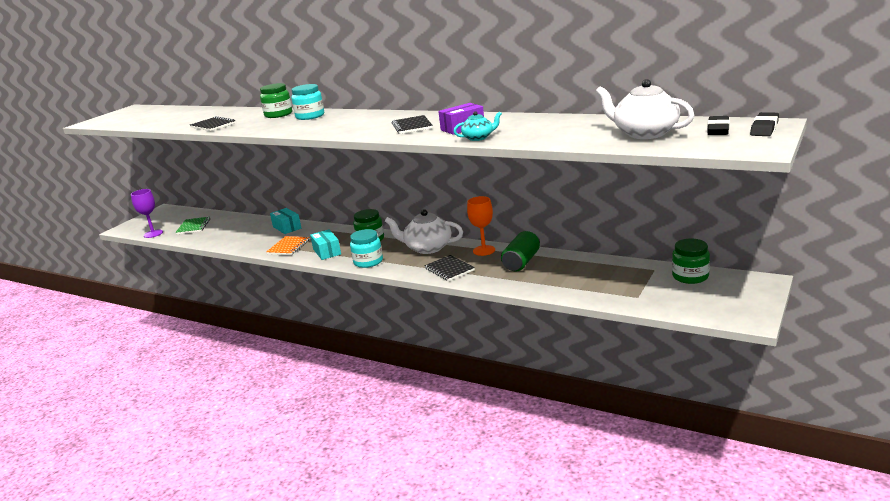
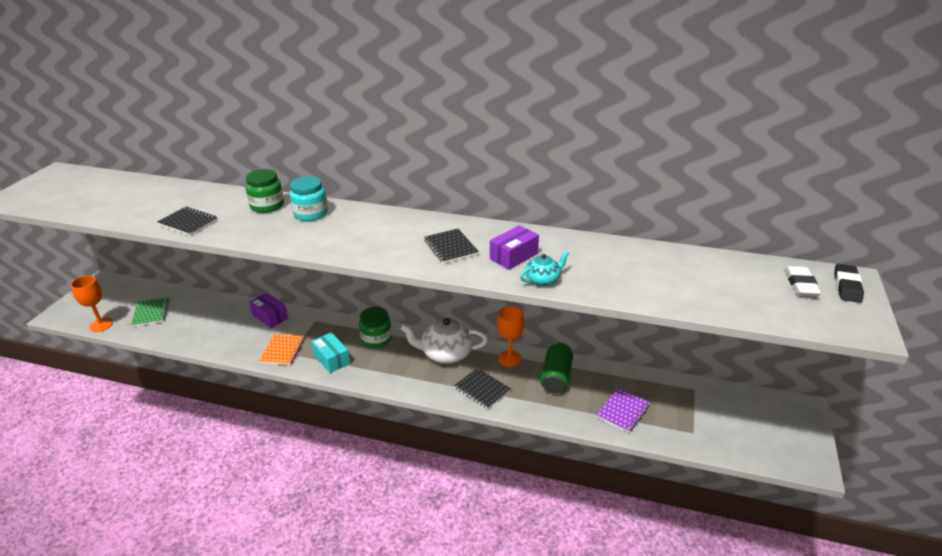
camera: 15 degrees left, 10 degrees up
purple goblet [131,189,163,238] -> orange goblet [71,275,113,332]
turquoise box [270,208,301,234] -> purple box [249,293,288,328]
turquoise jar [350,229,383,268] -> none
white teapot [596,79,694,139] -> none
green jar [672,239,710,284] -> none
black eraser [707,116,730,135] -> white eraser [785,266,821,296]
none -> purple notebook [597,388,650,433]

